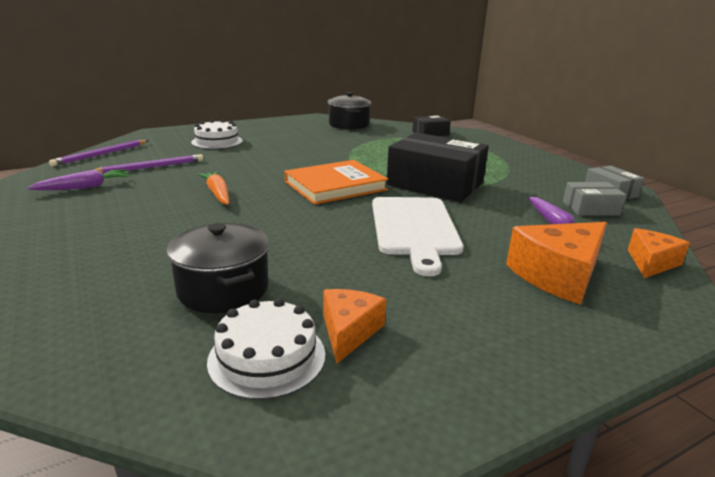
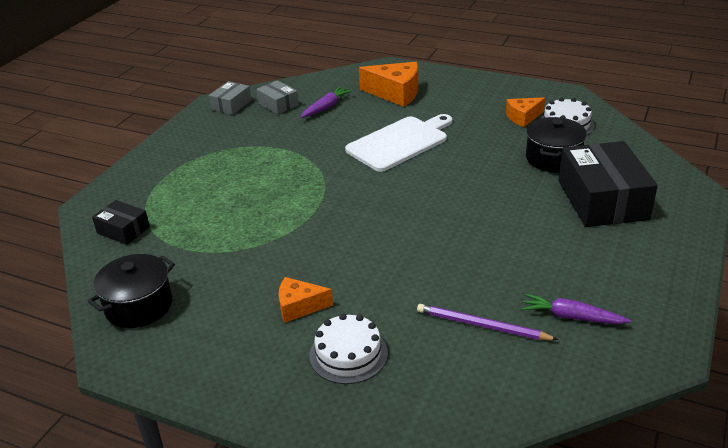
camera: 125 degrees left, 10 degrees up
purple pencil [49,140,149,166] -> none
orange carrot [197,171,229,205] -> none
orange book [285,160,388,205] -> none
black box [386,133,489,202] -> black box moved to [558,141,658,227]
orange cheese [628,228,690,278] -> orange cheese moved to [279,277,333,323]

